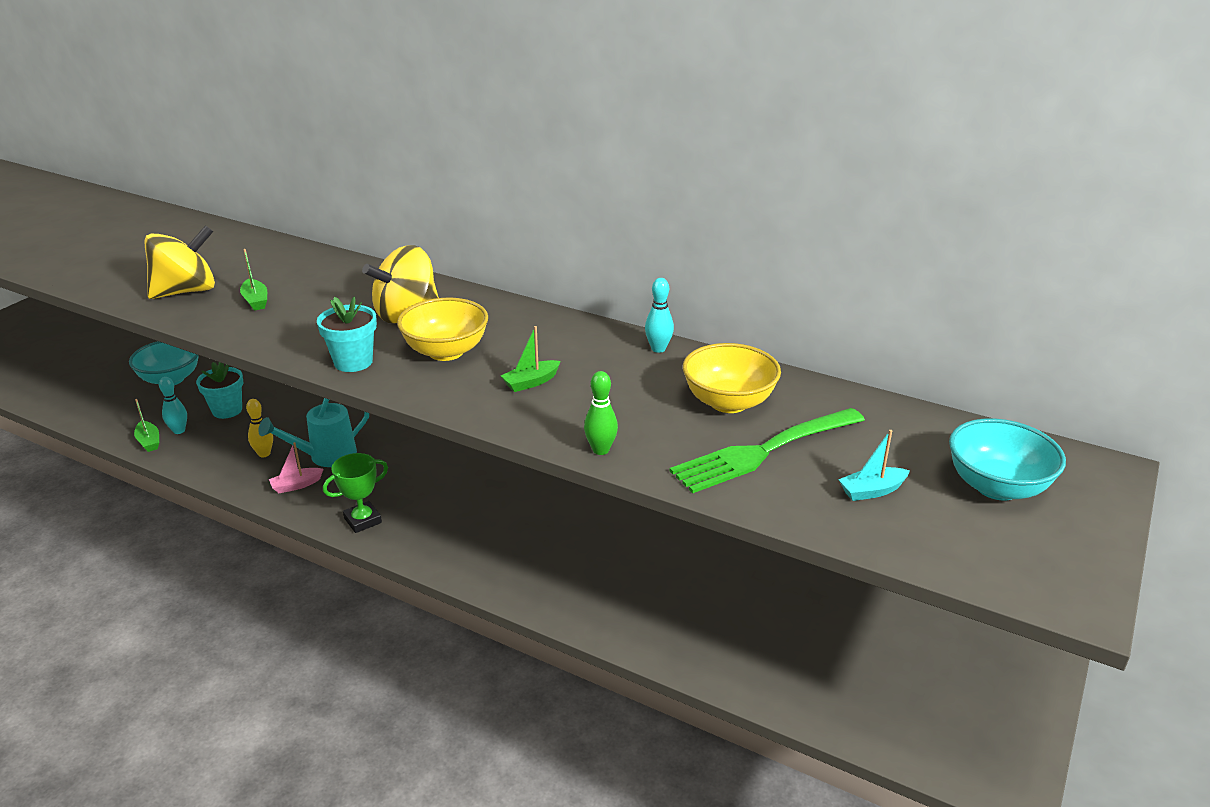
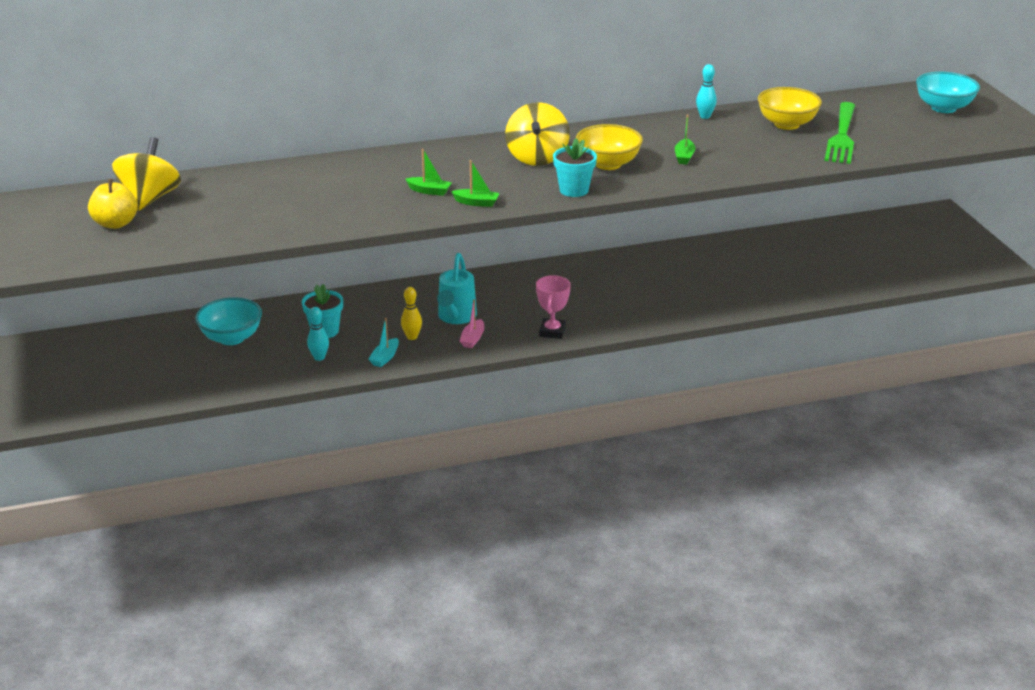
camera: 45 degrees left, 0 degrees up
green boat [134,399,159,452] -> green boat moved to [451,160,500,207]
yellow spinning top [144,225,215,299] -> yellow spinning top moved to [112,137,181,211]
green trophy [323,453,388,533] -> pink trophy [536,275,571,339]
green bowling pin [584,371,618,455] -> none
turquoise boat [838,430,910,501] -> turquoise boat moved to [368,318,399,367]
none -> yellow apple [88,179,137,229]

